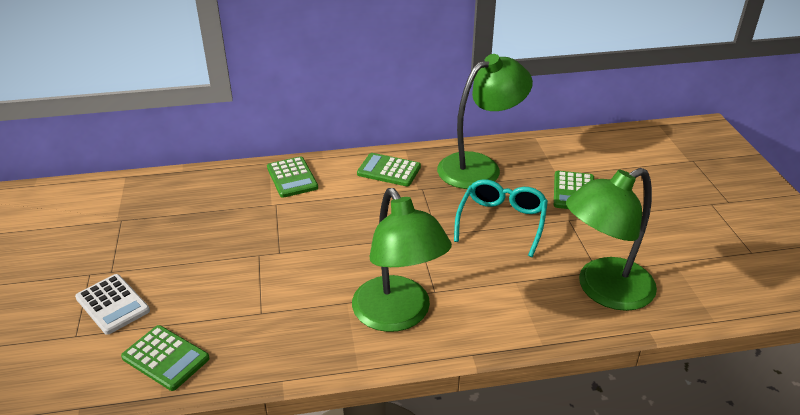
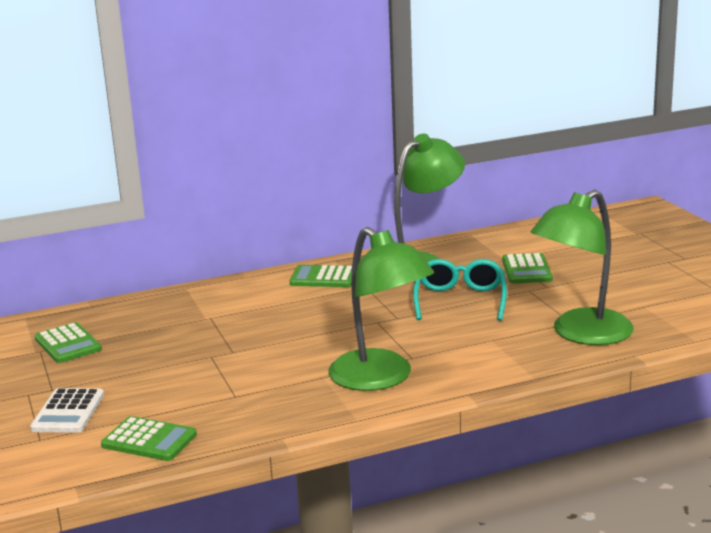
camera: 10 degrees left, 15 degrees down
white calculator [75,274,150,335] -> white calculator turned 60 degrees clockwise [30,388,104,433]
green calculator [267,156,318,198] -> green calculator moved to [34,322,102,363]

